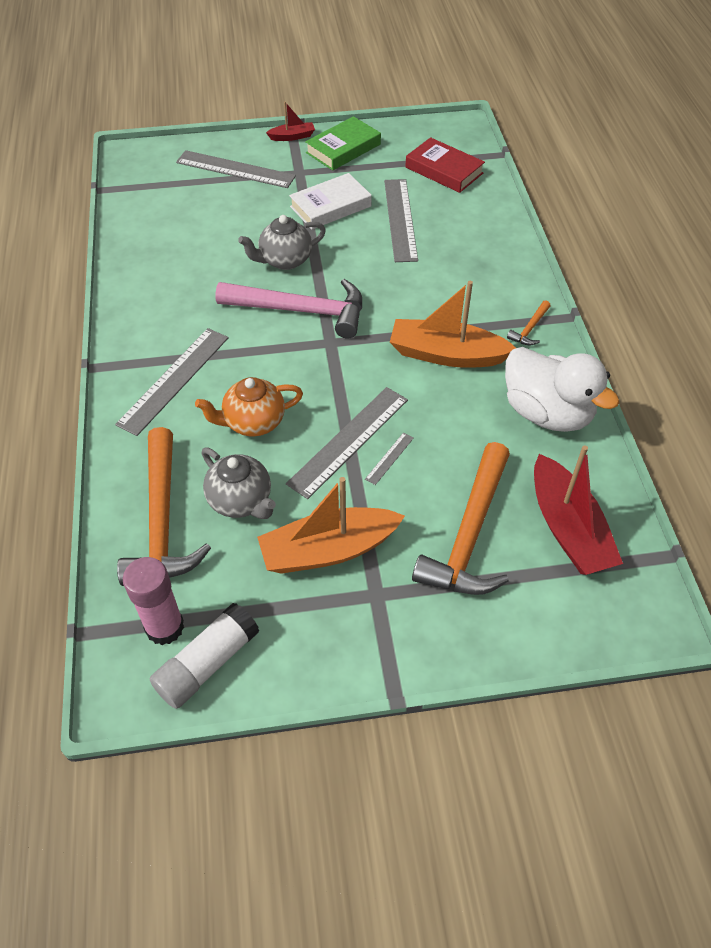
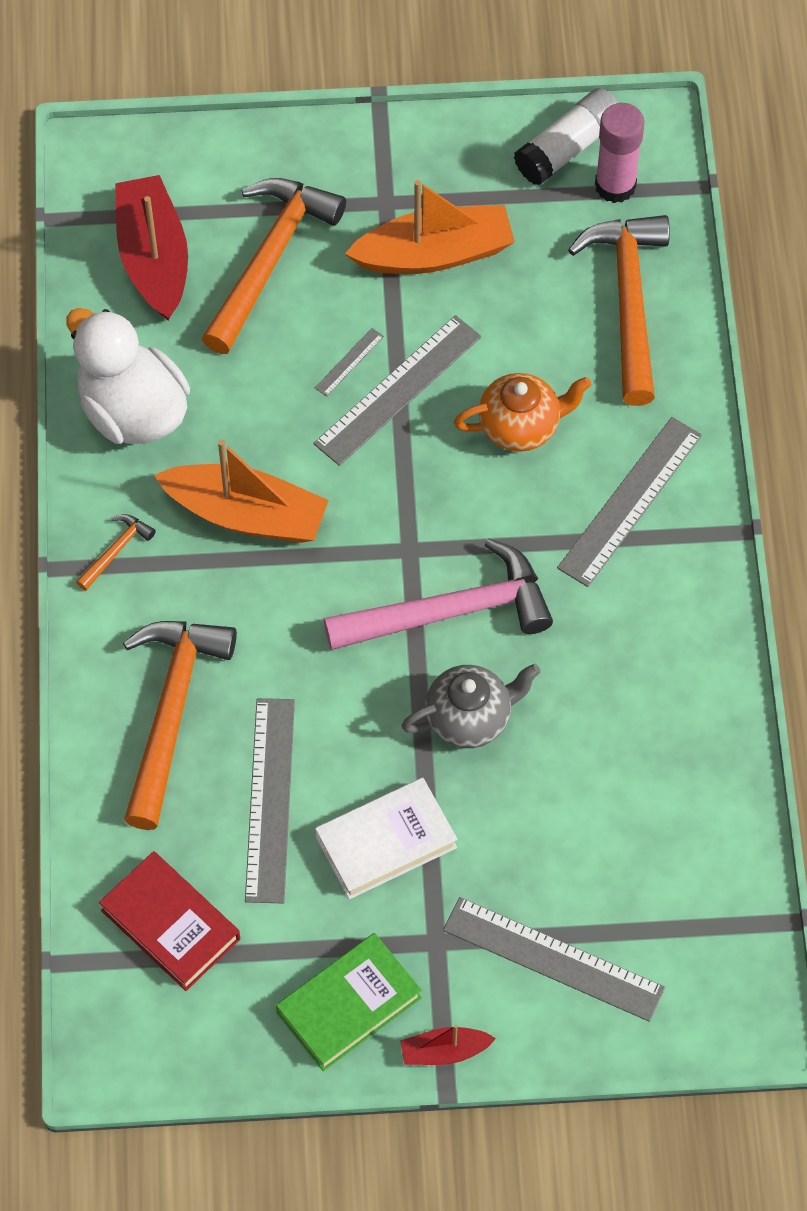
camera: 175 degrees left, 10 degrees up
grey teapot [202,448,276,519] -> none
pink hammer [215,279,362,338] -> pink hammer turned 150 degrees clockwise [324,539,553,650]
none -> orange hammer [123,621,237,830]

